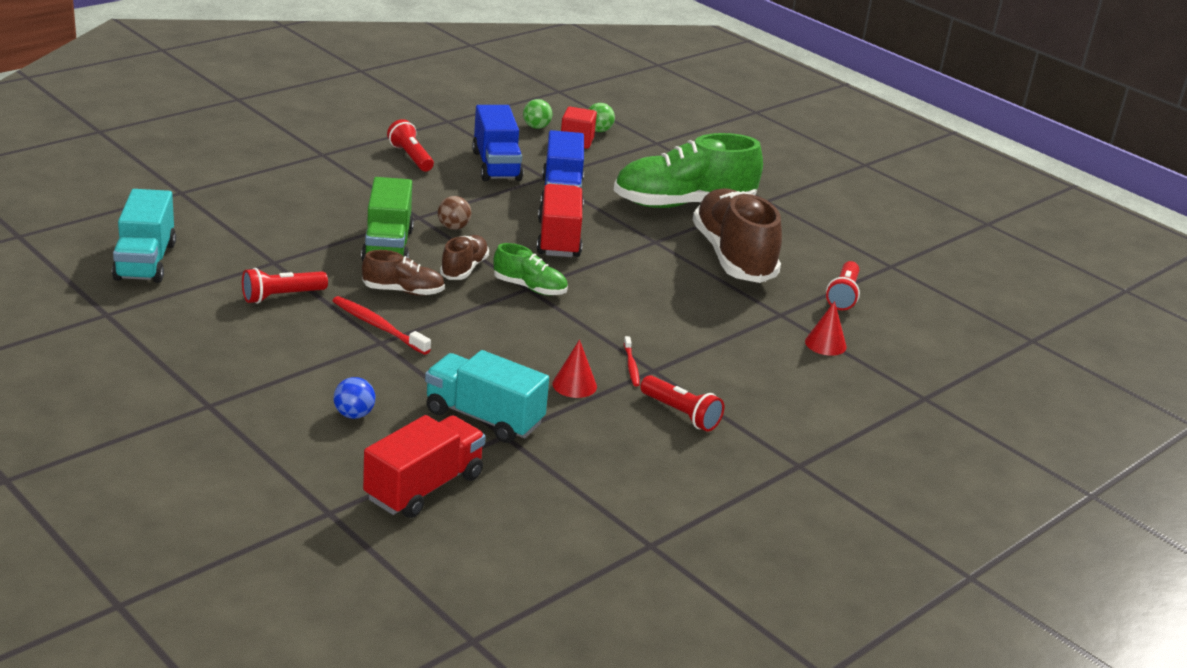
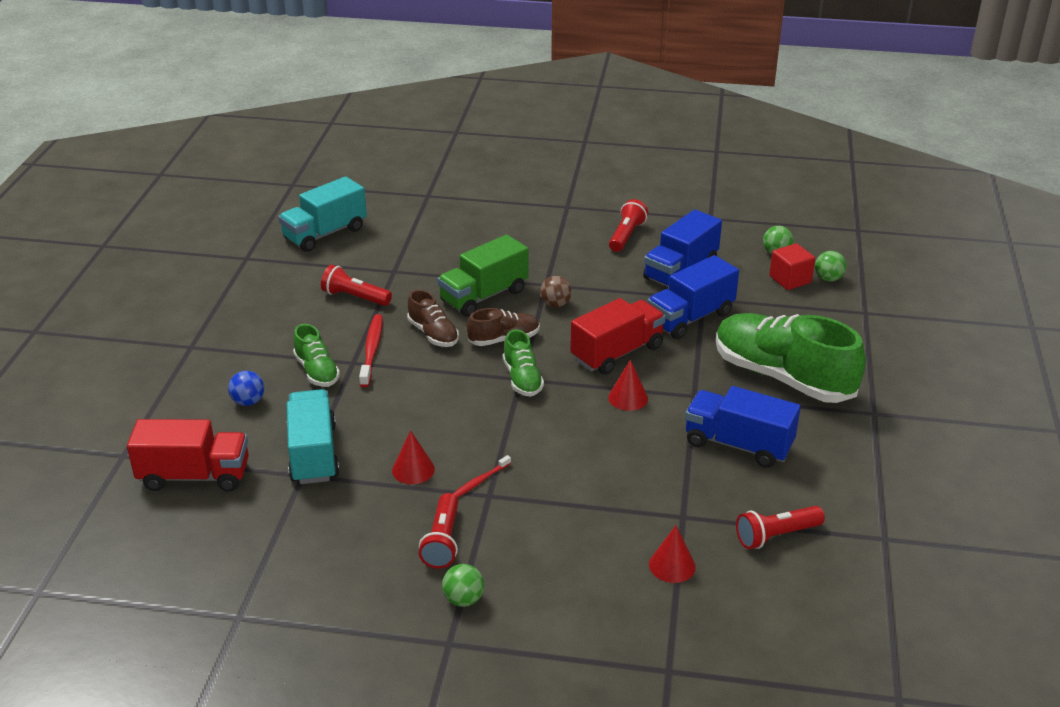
camera: 55 degrees right, 5 degrees up
brown shoe [693,188,782,283] -> blue truck [685,386,801,468]
none -> green shoe [293,324,340,387]
none -> green ball [442,564,484,607]
none -> red cone [608,360,648,411]

